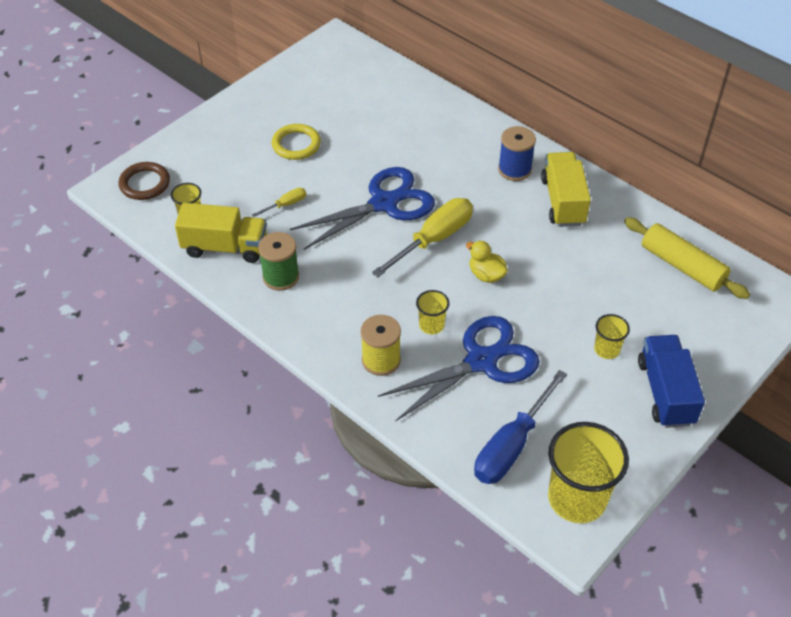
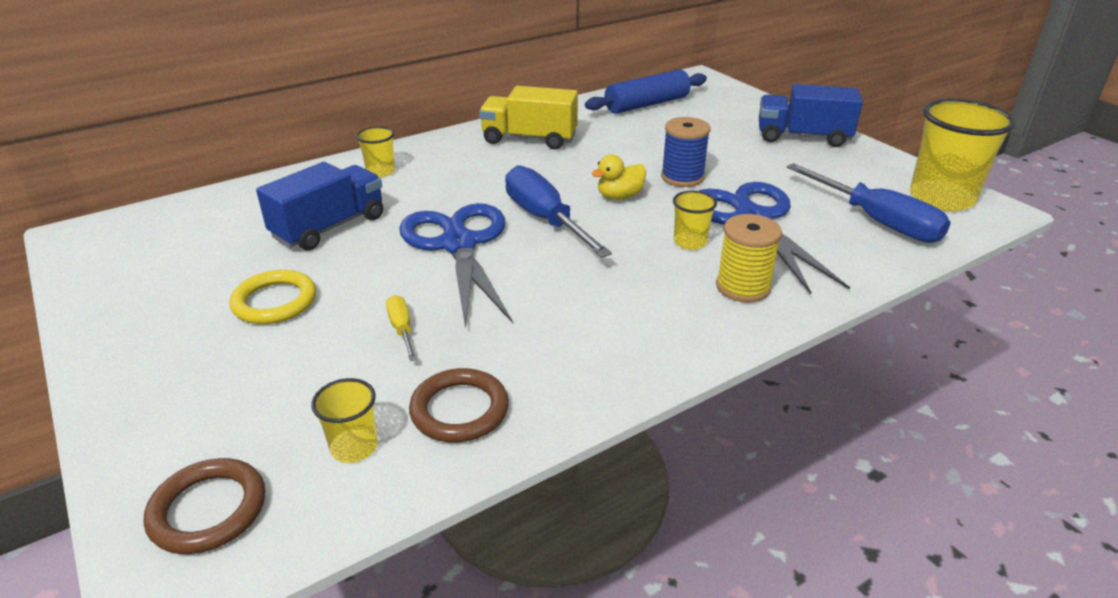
camera: 75 degrees left, 15 degrees down
yellow truck [175,203,267,263] -> brown ring [409,368,509,442]
green spool [258,232,299,291] -> none
yellow screwdriver [372,198,473,278] -> blue screwdriver [505,165,612,258]
blue spool [498,126,536,181] -> blue spool moved to [661,117,711,187]
yellow cup [594,314,630,359] -> yellow cup moved to [356,126,395,177]
yellow rolling pin [624,217,750,299] -> blue rolling pin [585,69,707,114]
none -> blue truck [256,162,383,251]

